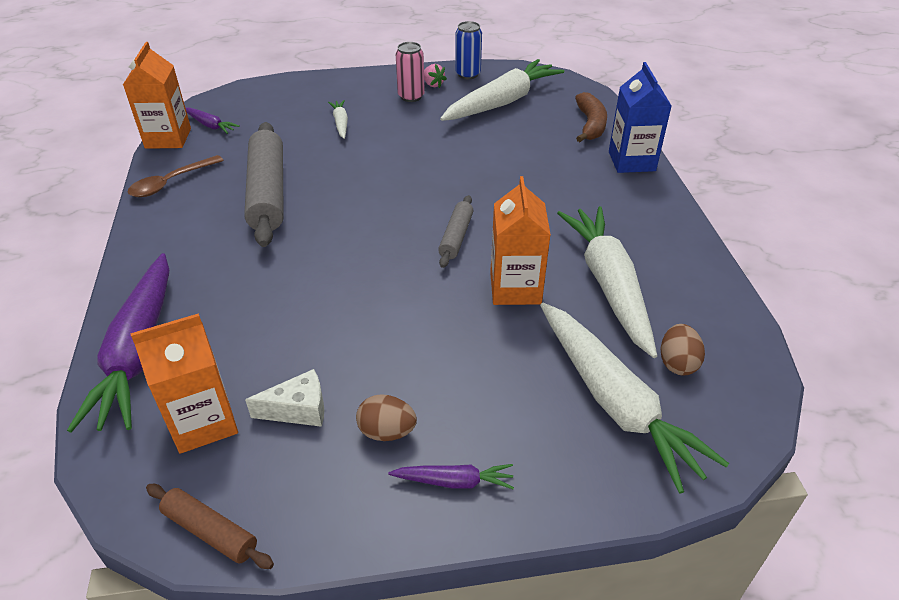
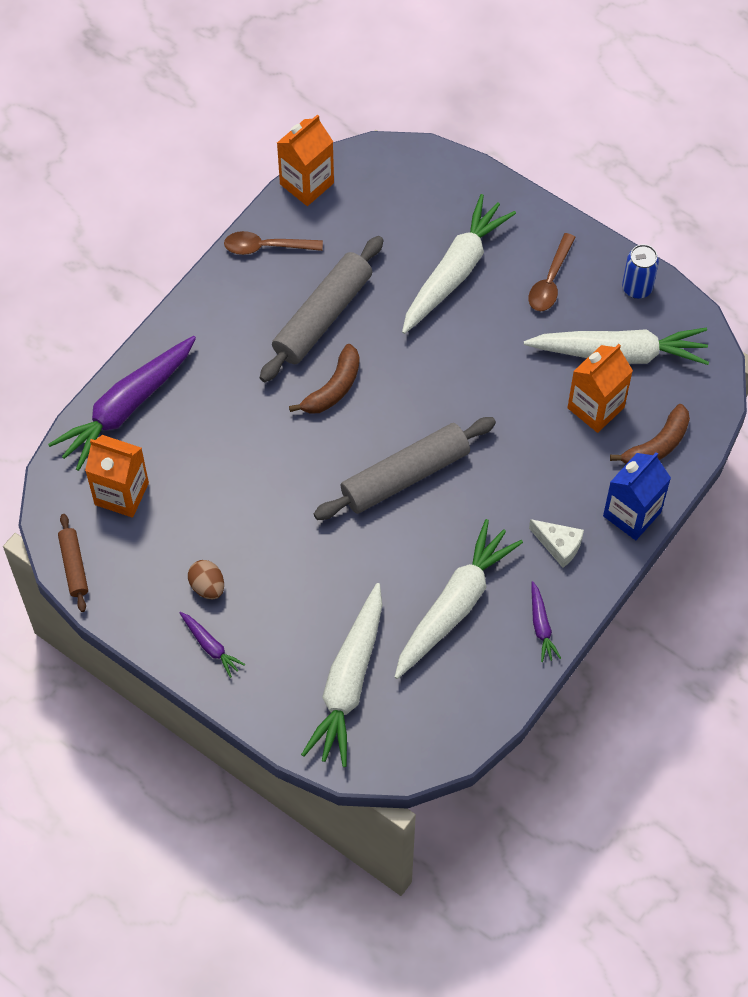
camera: 45 degrees right, 20 degrees up
purple carrot [186,107,240,134] -> purple carrot moved to [531,581,561,662]
white cheese [245,369,324,427] -> white cheese moved to [529,519,584,568]
white carrot [328,100,348,139] -> white carrot [402,194,516,334], size x2.24
pink can [396,42,425,102] -> brown spoon [529,233,576,311]
pink strawberry [424,64,447,88] -> none
grey rolling pin [438,195,473,268] -> grey rolling pin [314,417,496,520], size x1.95
orange carton [490,176,551,305] -> orange carton moved to [567,344,633,433]
brown egg [661,324,705,375] -> none
none -> brown banana [289,344,360,414]

